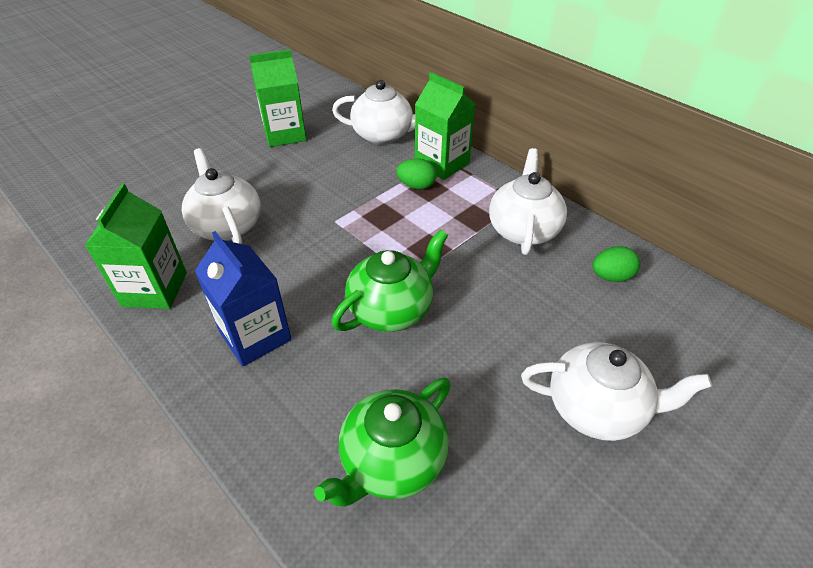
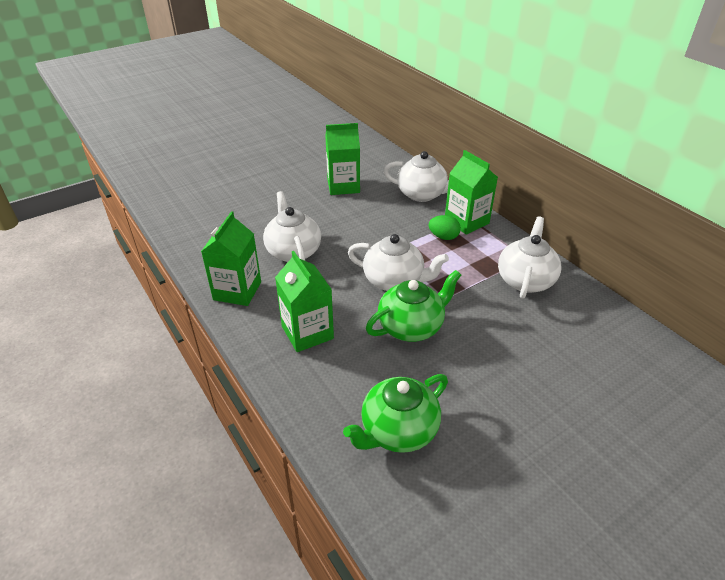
camera: 10 degrees right, 5 degrees down
blue carton [195,231,292,366] -> green carton [275,251,334,352]
white teapot [521,342,712,441] -> white teapot moved to [348,234,449,291]
green egg [593,246,640,282] -> none

